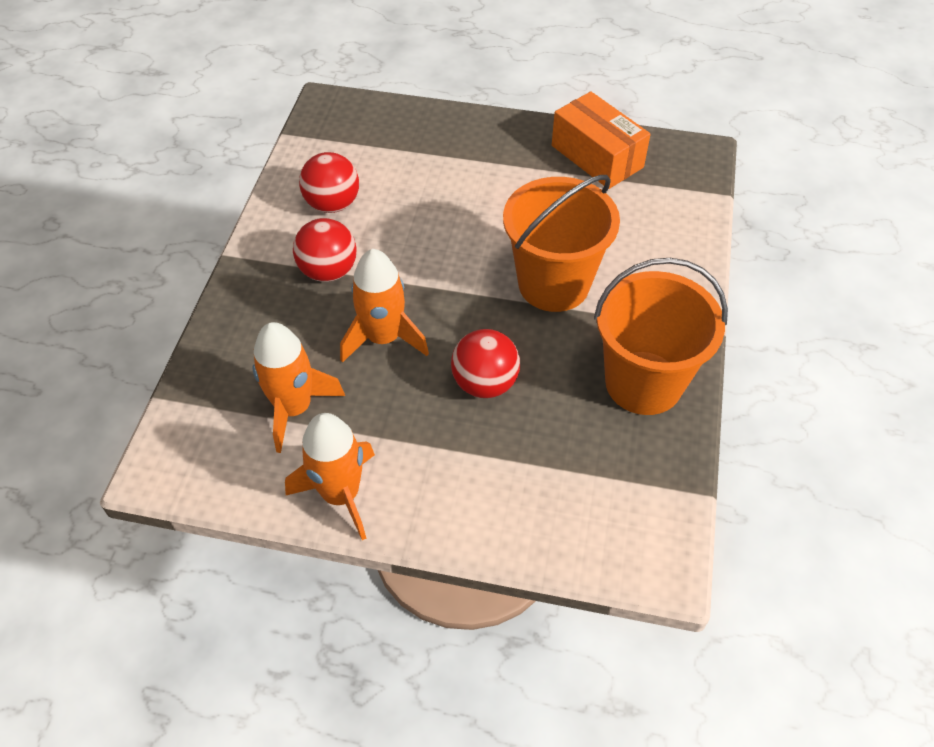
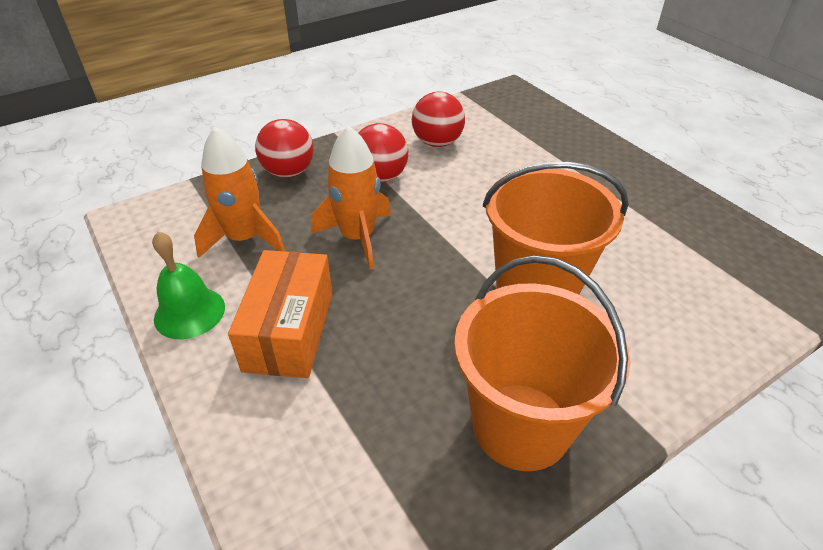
camera: 45 degrees right, 10 degrees down
orange rocket [285,413,375,540] -> green bell [152,232,225,339]
red ball [451,329,520,398] -> red ball moved to [255,119,314,178]
orange box [552,91,651,189] -> orange box moved to [228,250,333,378]

